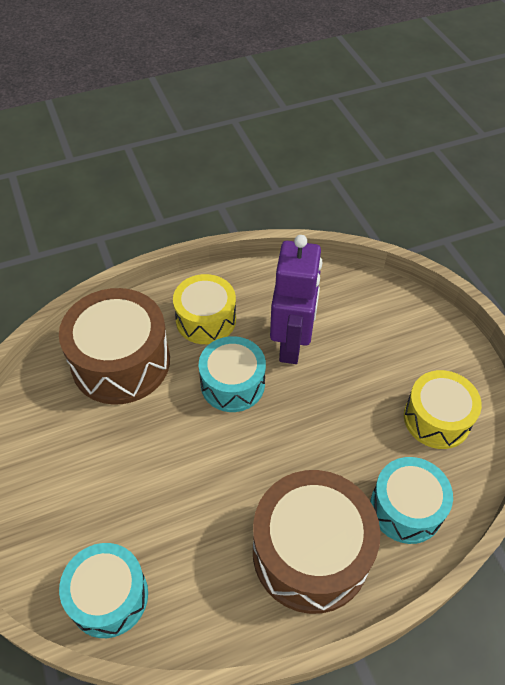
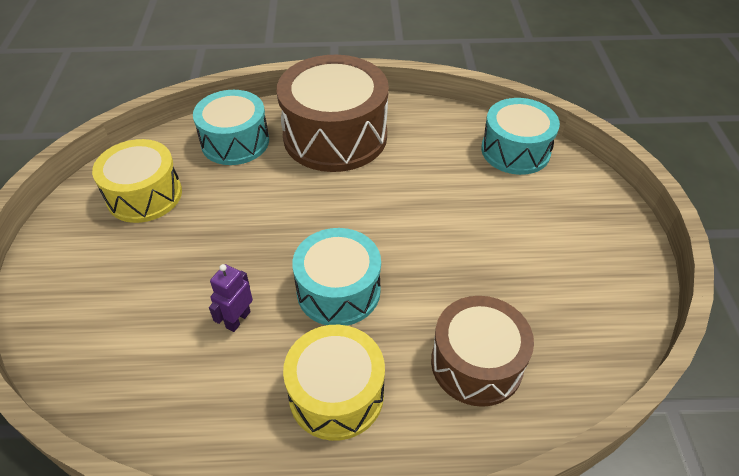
camera: 160 degrees left, 5 degrees down
brown drum [59,288,170,405] -> brown drum [431,296,534,407], size x0.64
purple robot [270,235,322,364] -> purple robot [209,264,253,332], size x0.41

